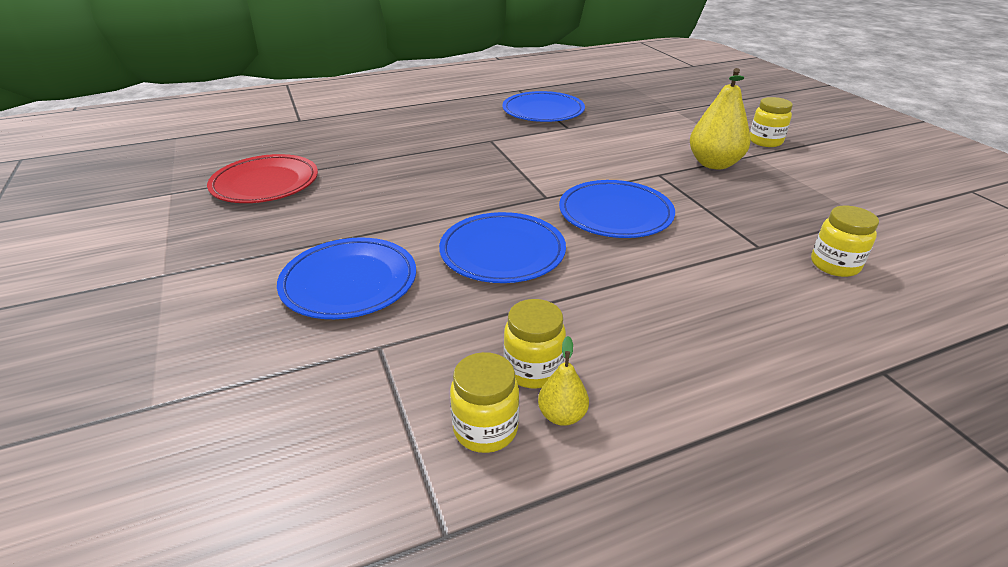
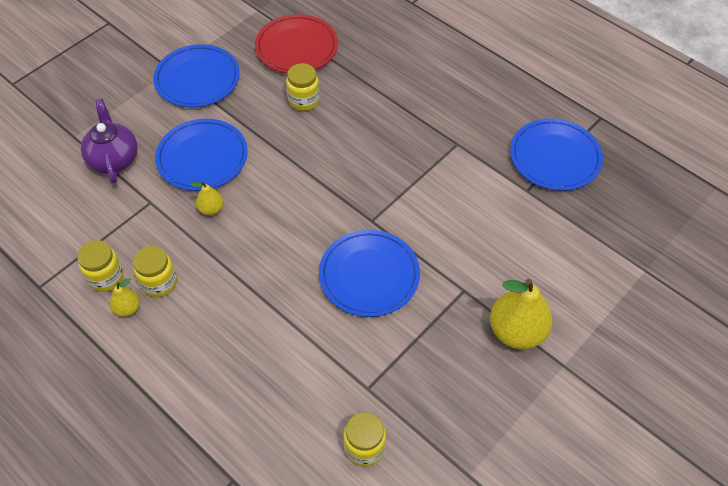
camera: 65 degrees right, 20 degrees up
blue plate [439,212,566,283] -> blue plate moved to [153,44,240,108]
yellow jar [750,97,793,147] -> yellow jar moved to [286,63,320,111]
none -> purple teapot [81,99,137,183]
none -> yellow pear [190,181,224,215]

